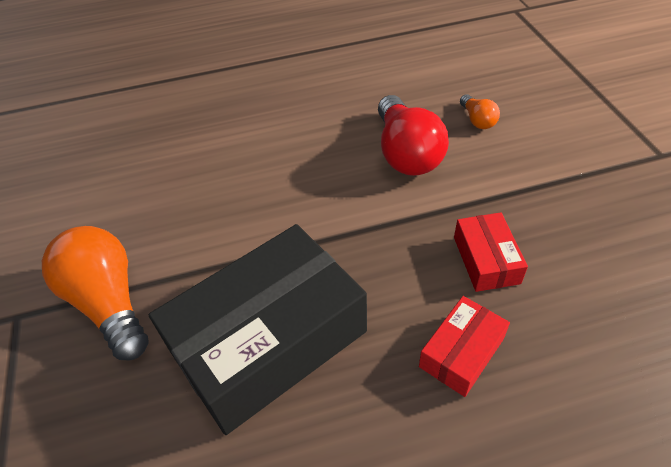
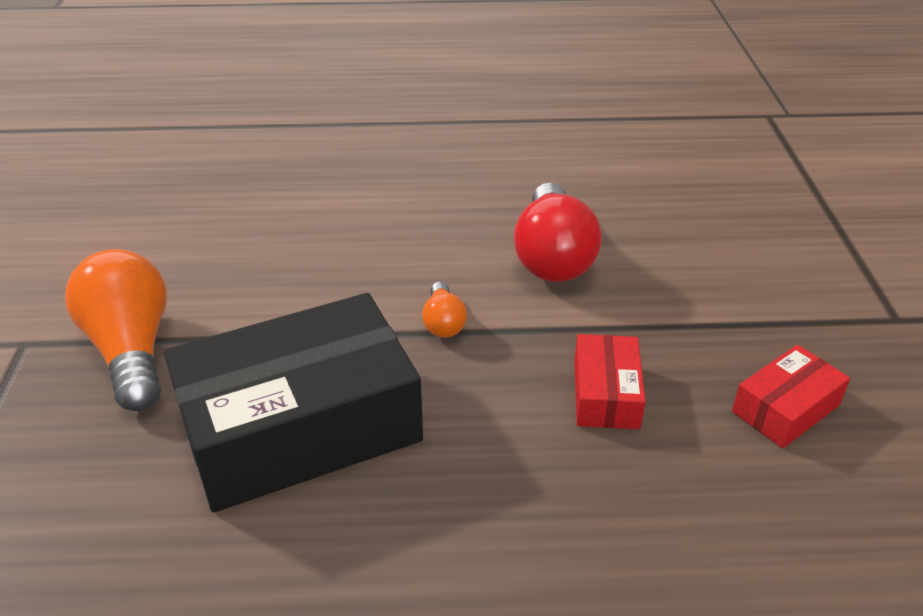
camera: 10 degrees right, 10 degrees down
red box [419,296,510,397] -> red box moved to [732,345,850,448]
orange light bulb [460,94,500,129] -> orange light bulb moved to [422,281,467,338]

